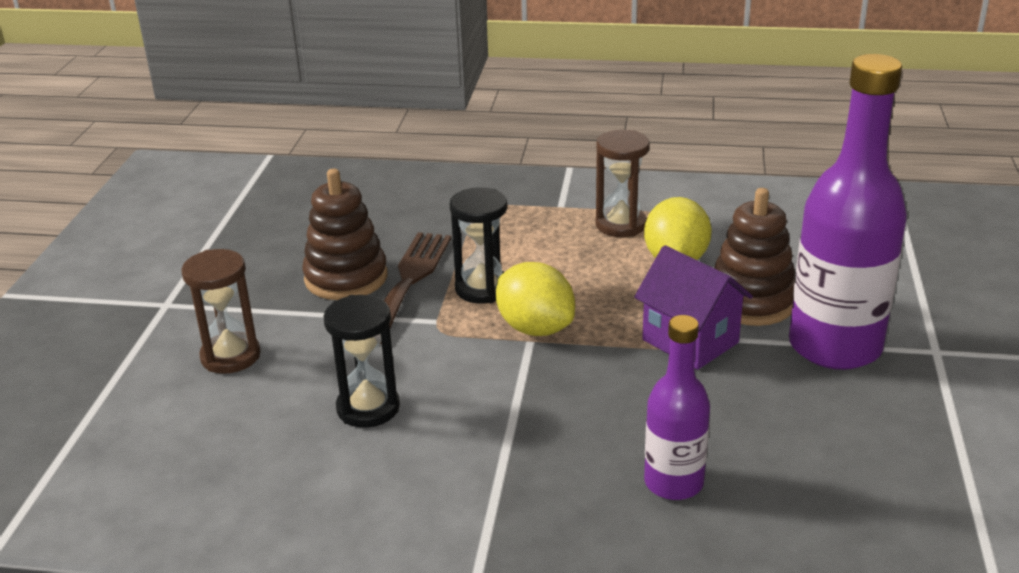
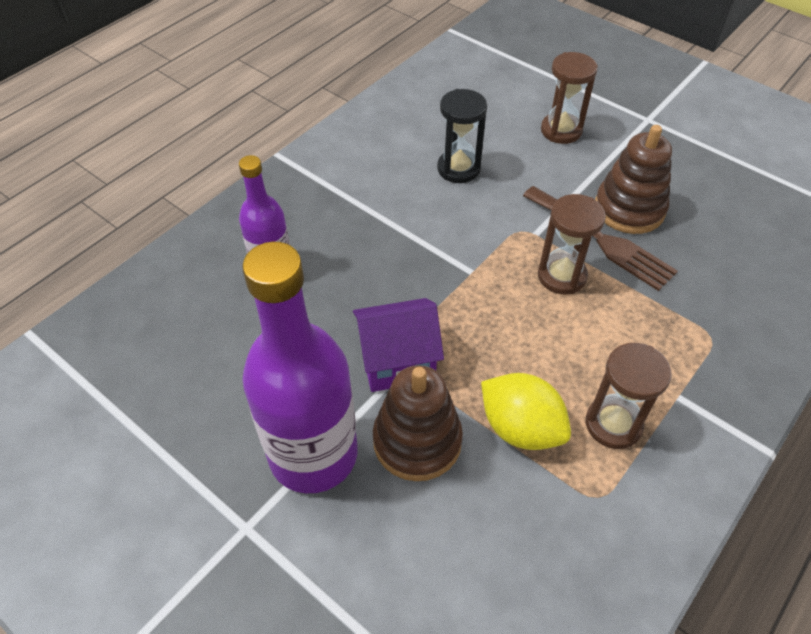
camera: 120 degrees right, 20 degrees up
black hourglass [450,187,507,304] -> brown hourglass [538,194,606,294]
yellow lemon [496,262,575,336] -> none

